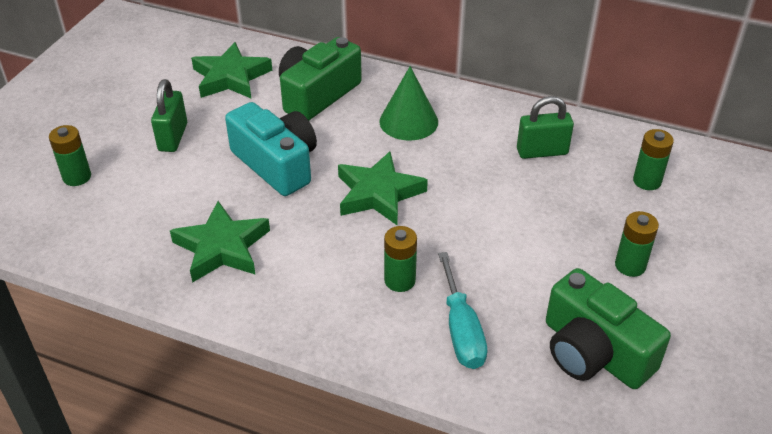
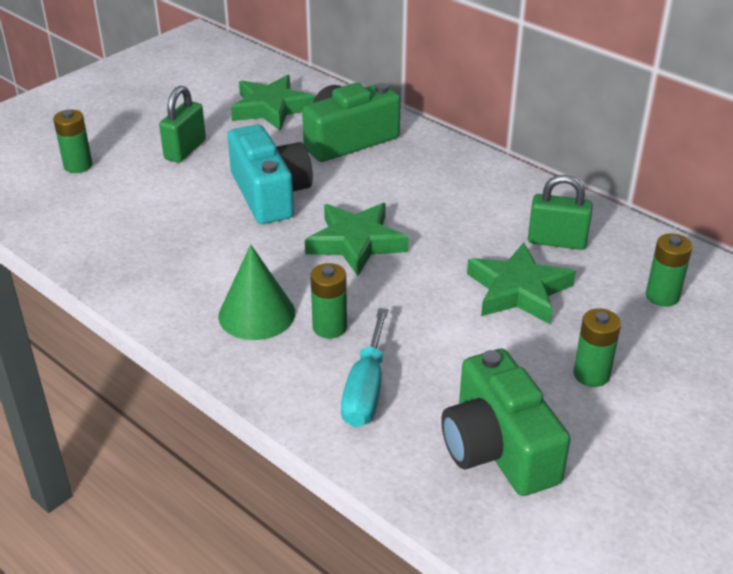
camera: 20 degrees right, 5 degrees down
green star [170,201,270,283] -> green star moved to [467,243,576,324]
green cone [379,66,438,141] -> green cone moved to [218,245,295,340]

